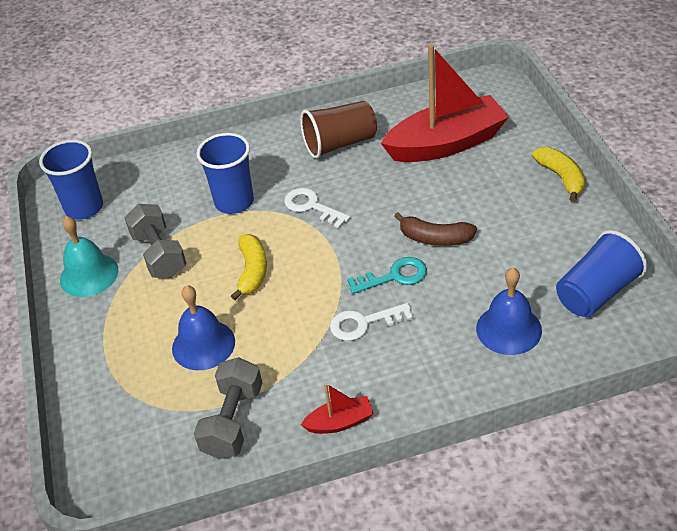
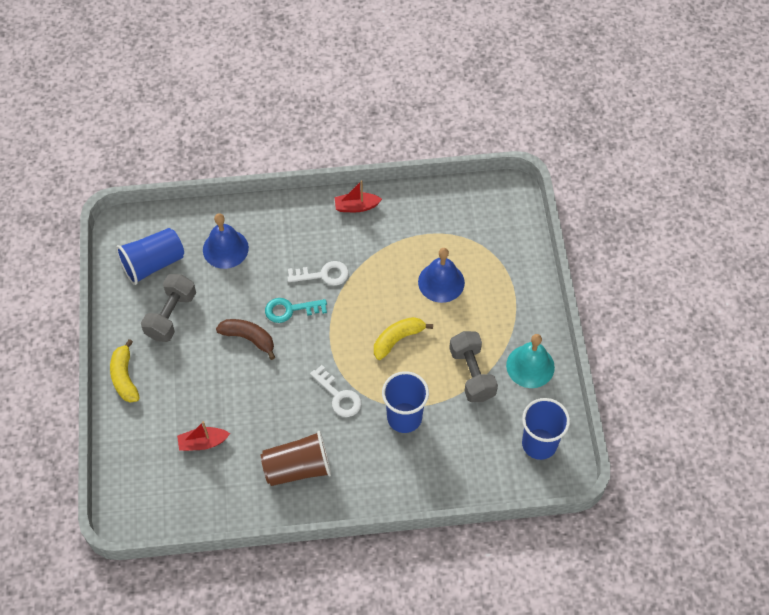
camera: 175 degrees left, 15 degrees up
grey dumbbell [194,357,262,459] -> grey dumbbell moved to [141,274,196,342]
yellow banana [231,234,267,300] -> yellow banana turned 45 degrees clockwise [374,317,433,360]
red boat [381,44,509,162] -> red boat [177,421,230,451], size x0.44

